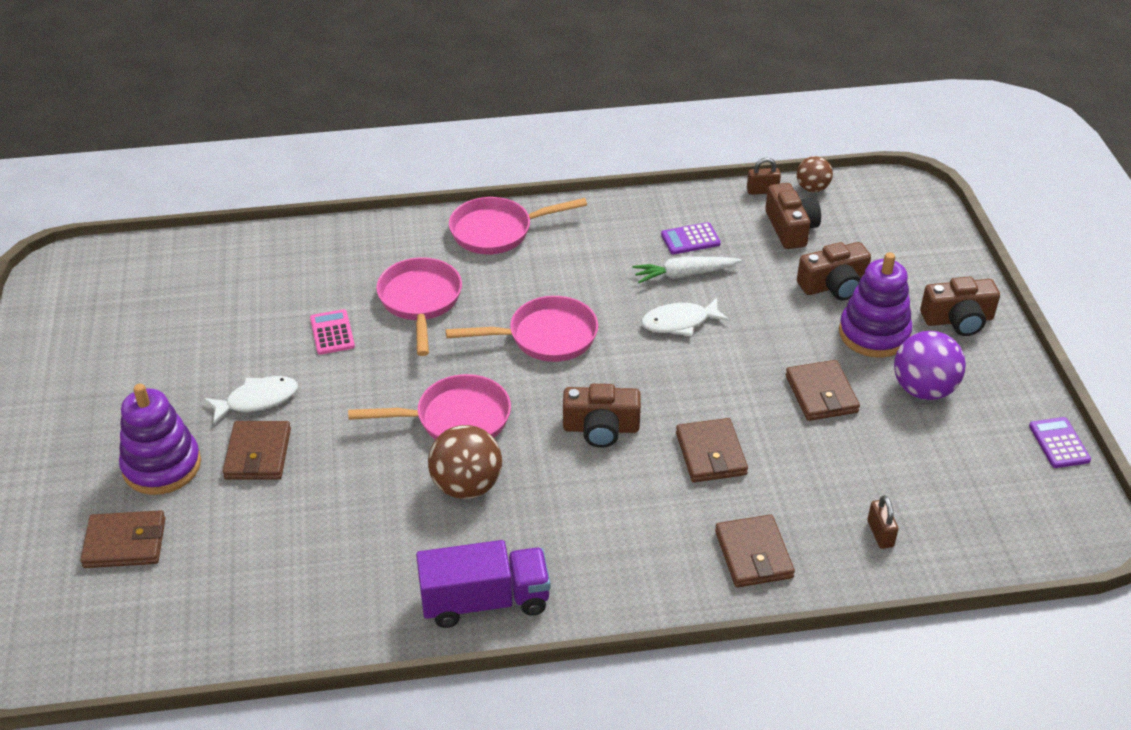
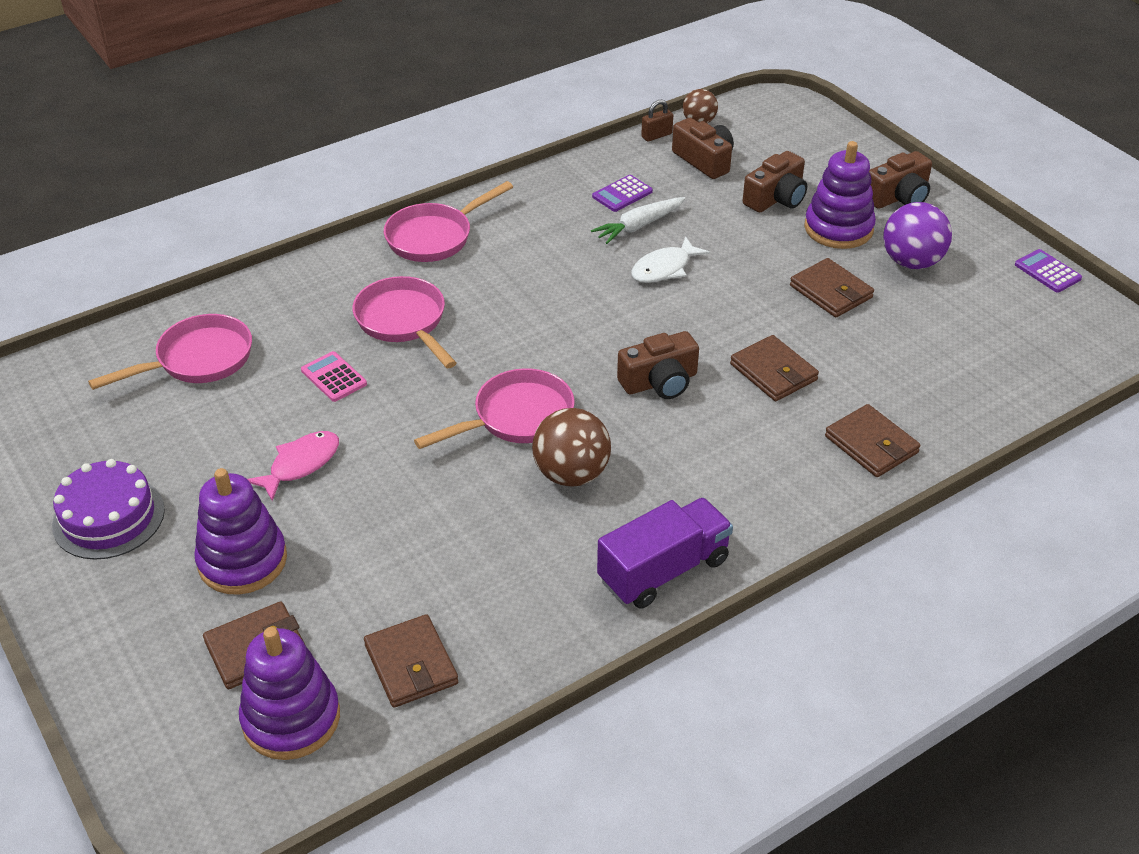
camera: 25 degrees left, 0 degrees up
white fish [204,376,298,424] -> pink fish [247,431,339,501]
brown wallet [223,421,291,480] -> brown wallet moved to [364,614,458,708]
pink pan [446,296,598,362] -> pink pan moved to [88,314,252,390]
brown padlock [868,495,898,549] -> none
none -> purple cake [52,459,165,560]
none -> purple stacking toy [239,627,340,760]

